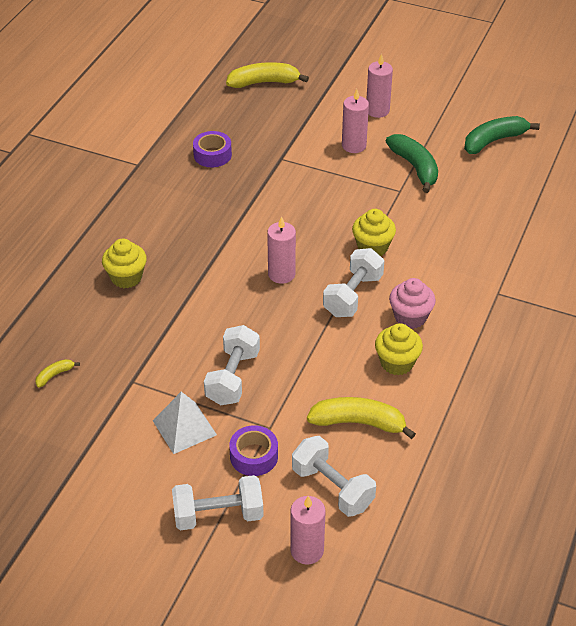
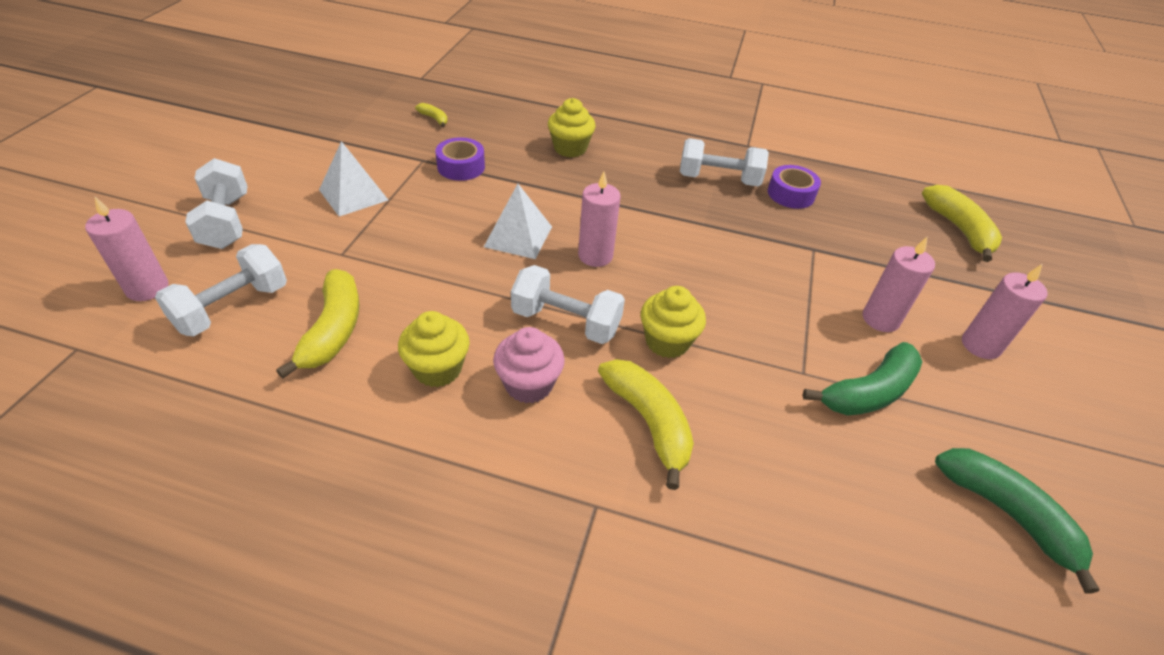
camera: 80 degrees right, 0 degrees up
white dumbbell [204,325,260,405] -> white dumbbell moved to [680,138,769,186]
purple tape [229,425,278,476] -> purple tape moved to [435,137,485,181]
none -> white pyramid [484,184,552,259]
none -> yellow banana [598,359,694,490]

